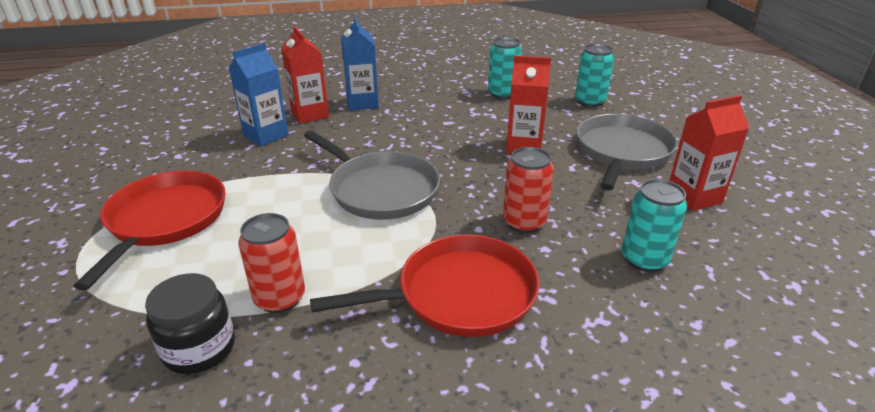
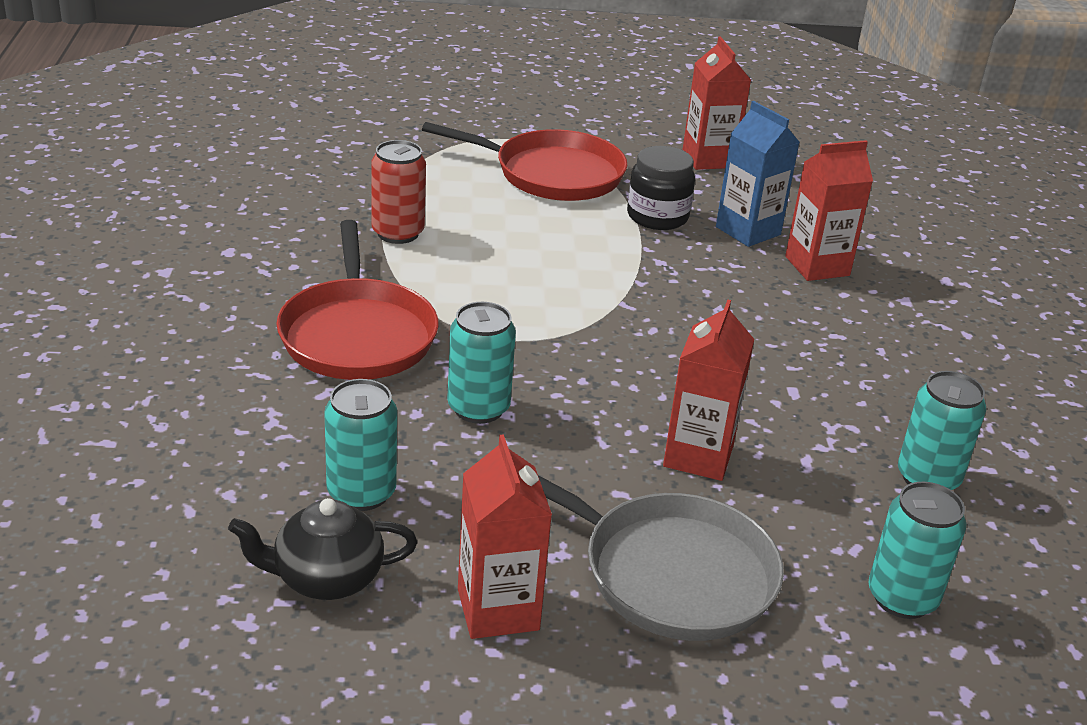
camera: 95 degrees right, 0 degrees up
black jar [145,273,235,374] -> black jar moved to [627,146,695,230]
grey pan [304,130,440,220] -> none
blue carton [341,17,379,111] -> none
red can [503,147,554,233] -> turquoise can [447,302,516,424]
none -> black teapot [228,498,417,600]
none -> red carton [682,37,751,170]

